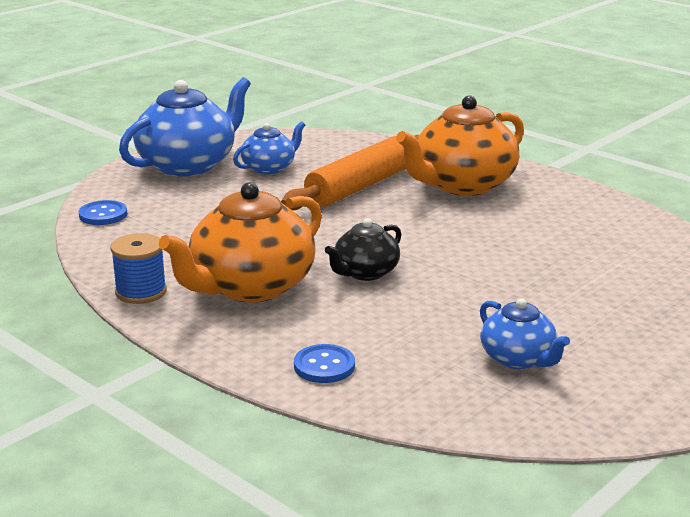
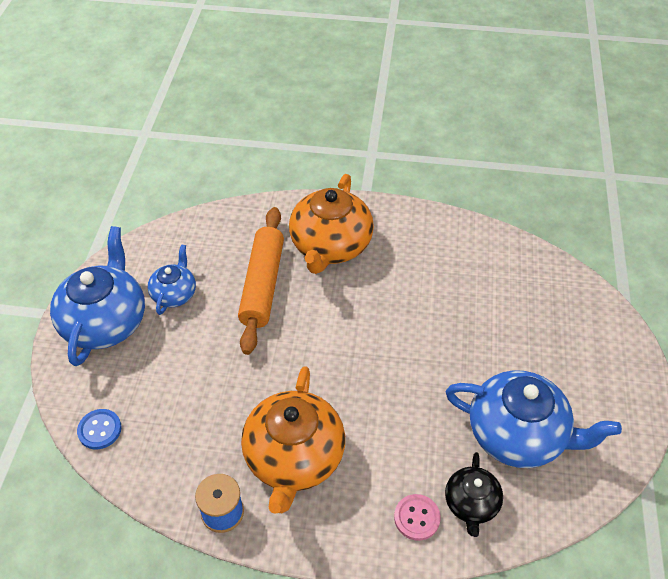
camera: 35 degrees left, 25 degrees up
blue button [294,344,355,383] -> pink button [394,494,441,541]
black teapot [325,218,401,281] -> black teapot moved to [445,452,503,537]
blue teapot [480,298,570,369] -> blue teapot [446,370,622,468], size x1.85

